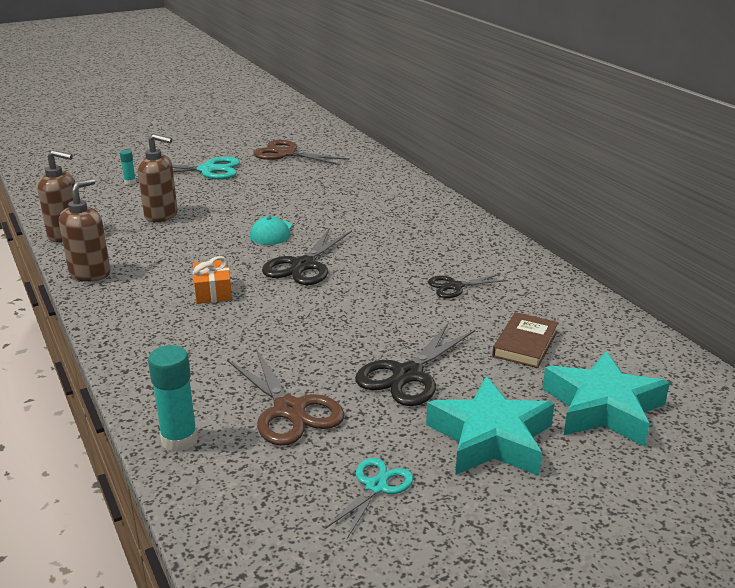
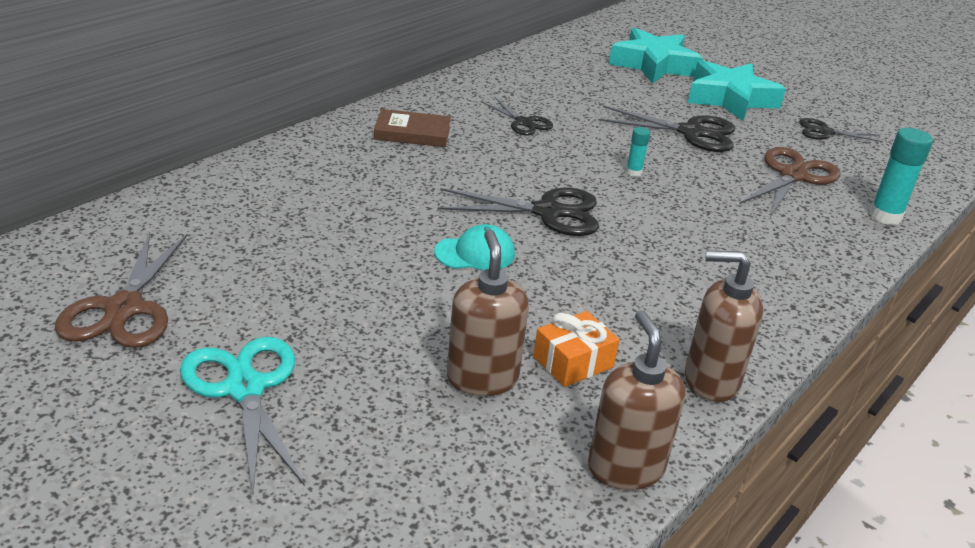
camera: 115 degrees left, 5 degrees up
turquoise glue stick [120,150,136,185] -> turquoise glue stick moved to [626,127,650,177]
orange gift [193,256,232,304] -> orange gift moved to [533,311,620,387]
turquoise scissors [325,458,413,539] -> black scissors [799,118,883,142]
brown book [492,312,559,368] -> brown book moved to [374,109,451,147]

